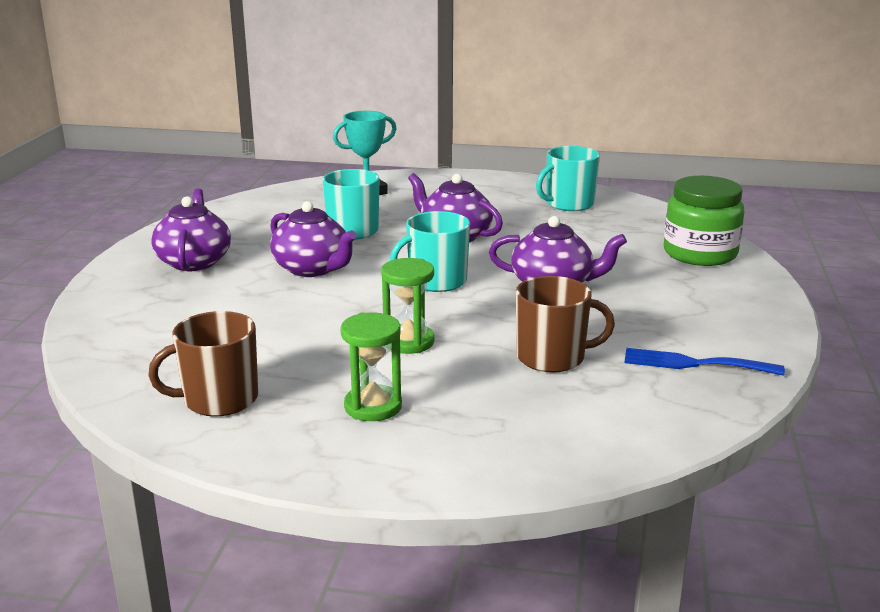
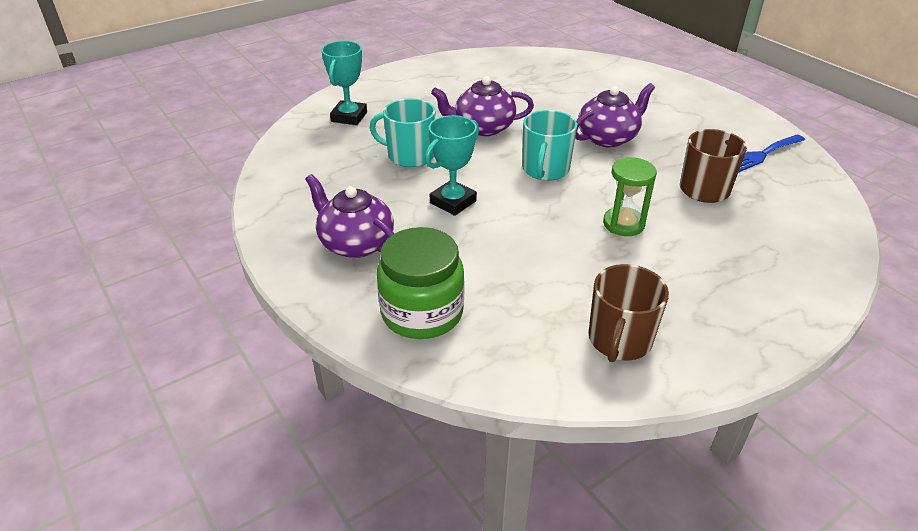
camera: 45 degrees left, 15 degrees up
purple teapot [270,201,357,277] -> turquoise trophy [425,115,479,216]
green hourglass [340,313,402,421] -> none
turquoise mug [536,146,600,211] -> none
green jar [664,176,744,266] -> green jar moved to [377,227,464,339]

